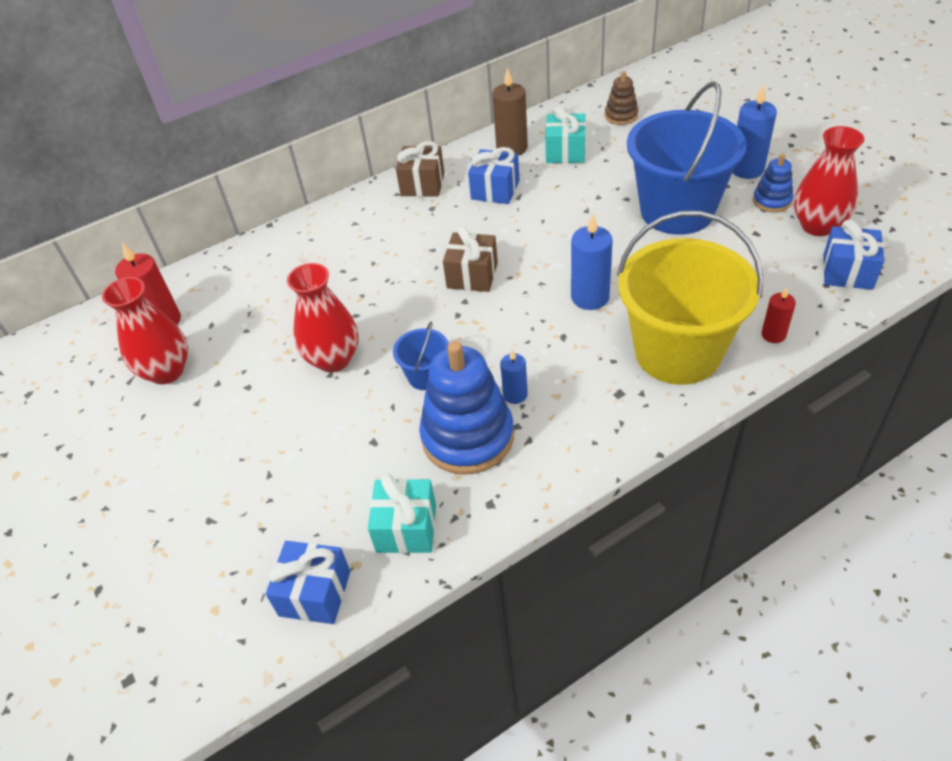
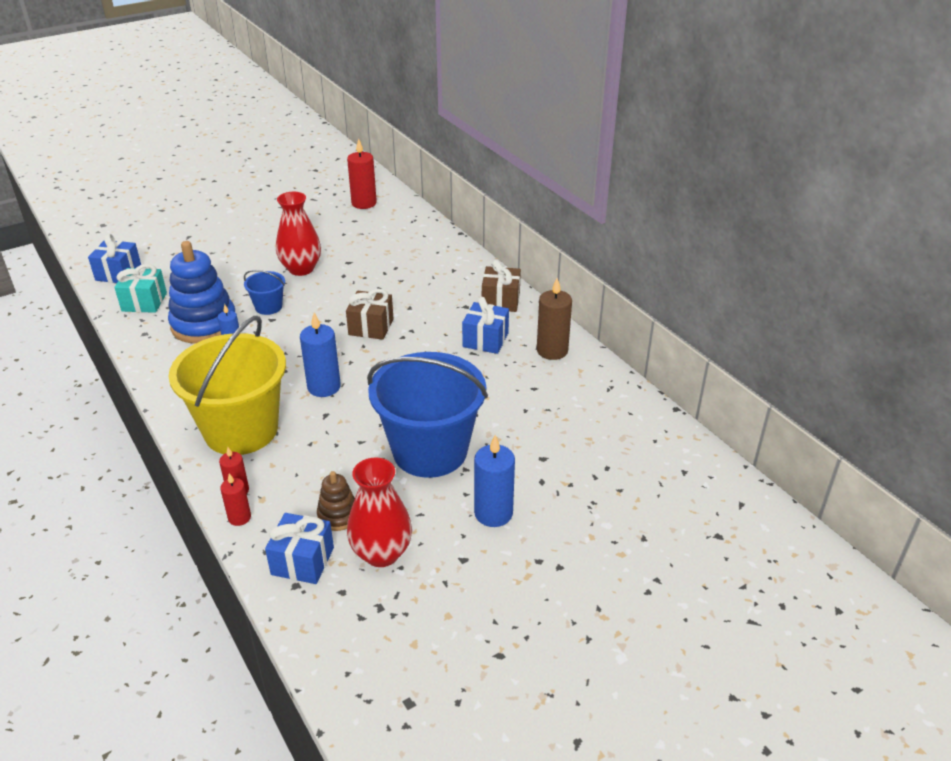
camera: 85 degrees right, 10 degrees down
red vase [102,277,188,384] -> none
turquoise gift [545,106,586,163] -> none
brown stacking toy [605,71,638,125] -> brown stacking toy moved to [317,471,355,531]
blue stacking toy [753,153,793,213] -> none
none -> red candle [220,473,251,526]

